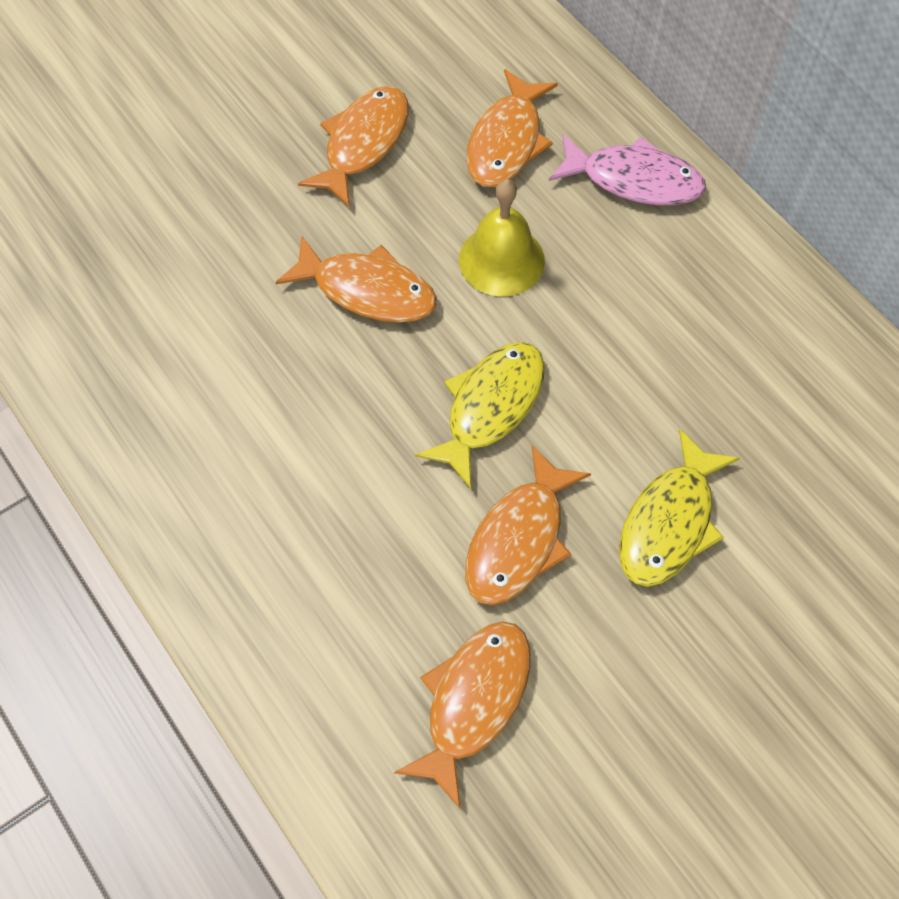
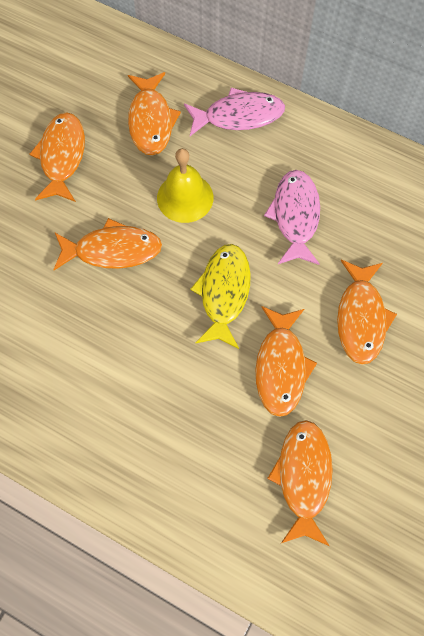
camera: 25 degrees left, 5 degrees up
yellow fish [619,429,740,587] -> orange fish [337,260,397,365]
none -> pink fish [264,170,320,265]

